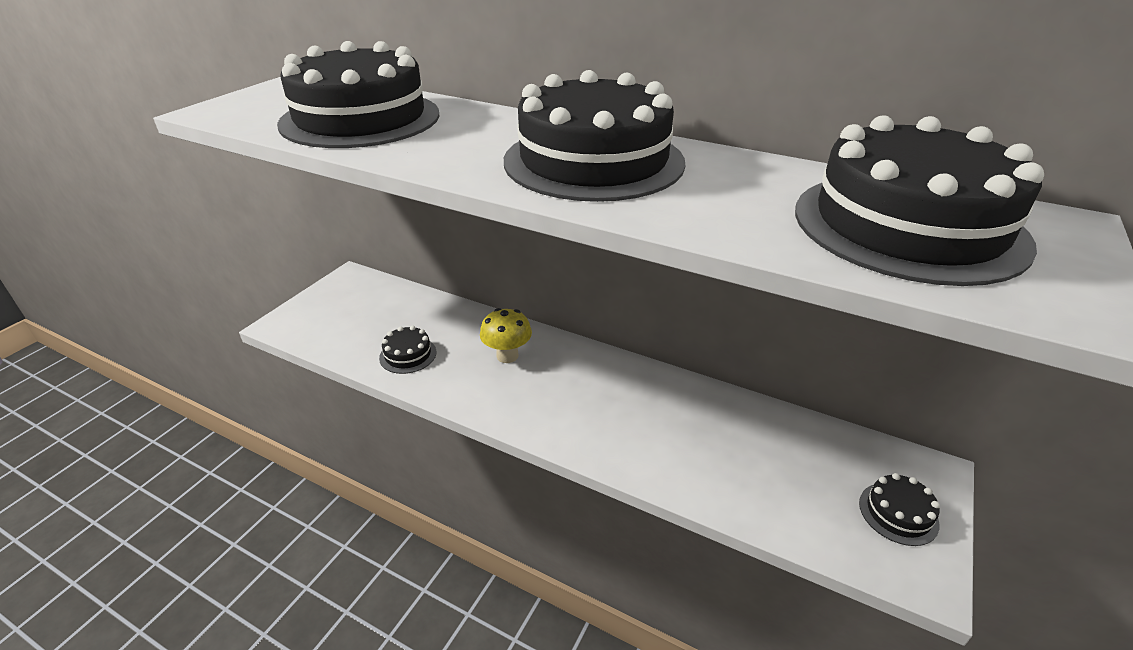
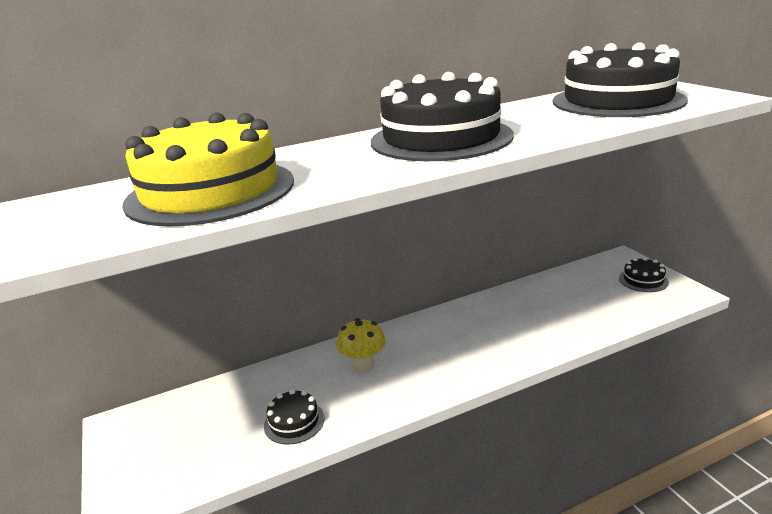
camera: 50 degrees left, 10 degrees down
black cake [277,41,440,148] -> yellow cake [122,112,294,226]

